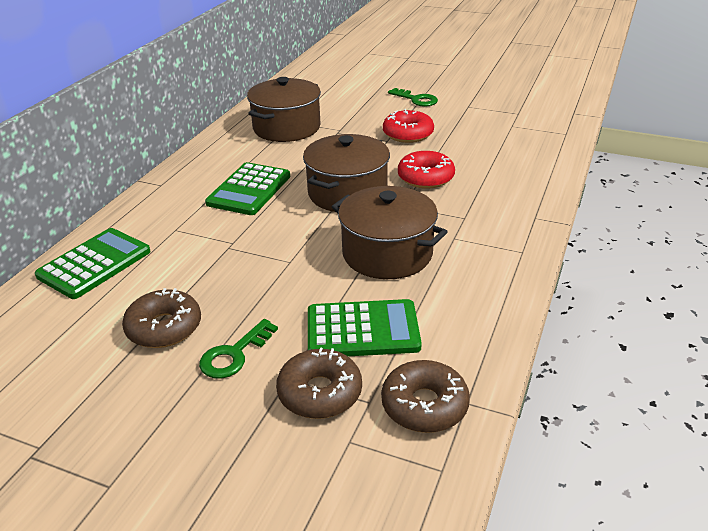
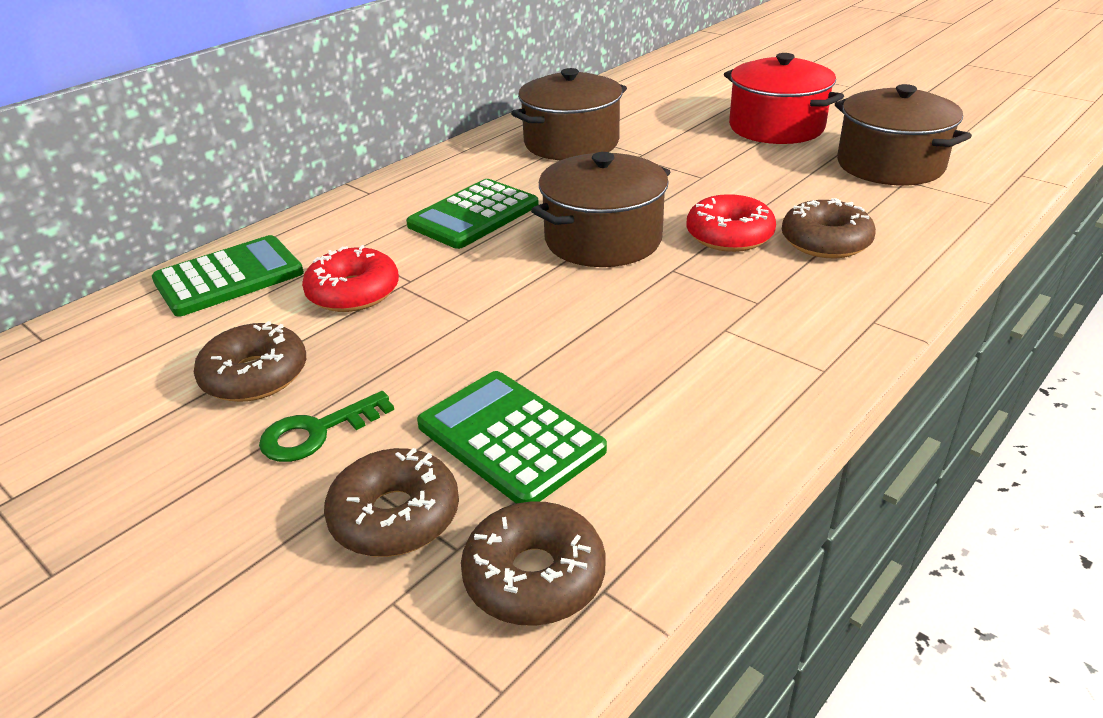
camera: 20 degrees right, 0 degrees up
green calculator [308,299,422,356] -> green calculator turned 150 degrees counterclockwise [417,371,607,503]
brown pot [332,186,447,279] -> brown pot moved to [835,84,972,185]
red donut [383,109,434,143] -> red donut moved to [302,245,399,312]
green key [388,88,438,107] -> red pot [724,53,844,144]
none -> brown donut [782,198,876,258]

